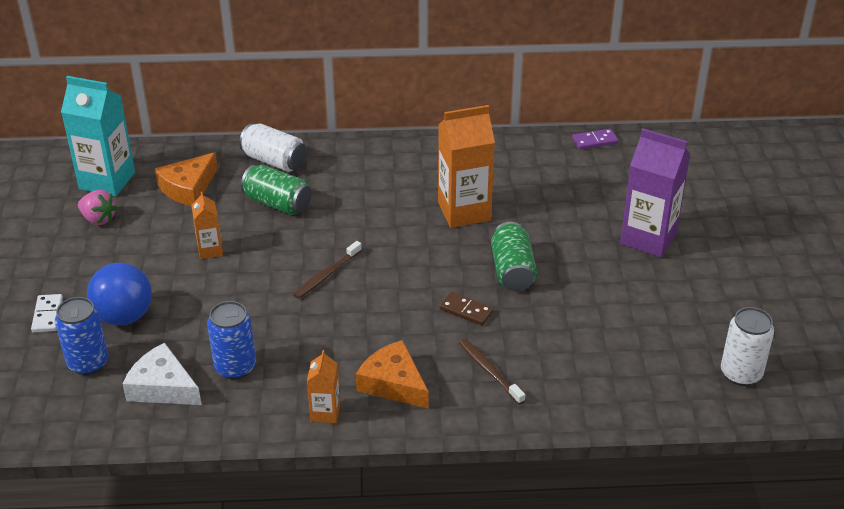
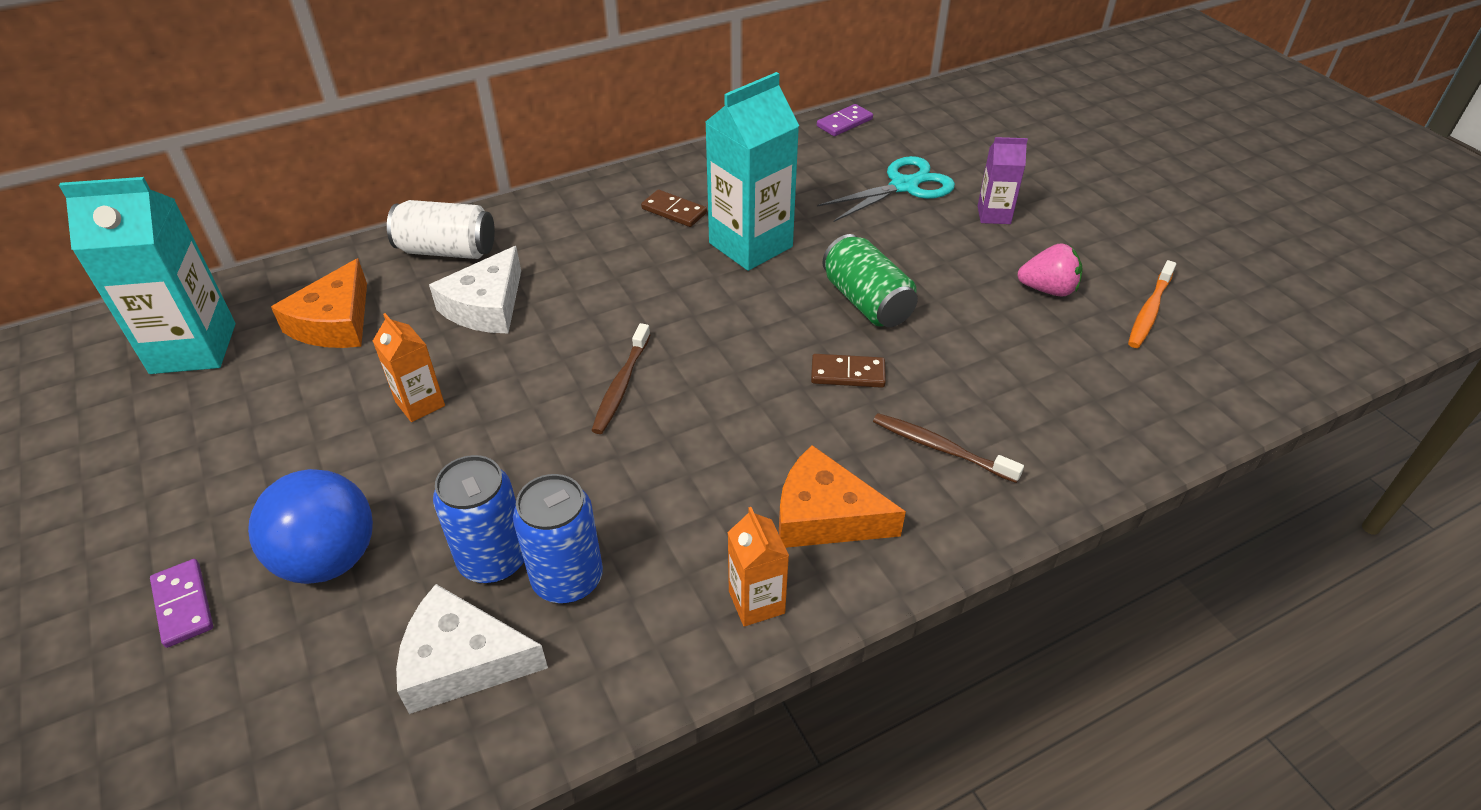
camera: 25 degrees left, 5 degrees up
white domino [31,294,63,333] -> purple domino [150,559,213,648]
blue can [55,297,109,375] -> blue can moved to [433,455,524,584]
pink strawberry [78,190,118,225] -> pink strawberry moved to [1017,243,1083,297]
green can [241,165,312,215] -> white cheese [429,246,521,333]
orange carton [438,105,495,228] -> turquoise carton [705,72,799,271]
purple carton [620,128,690,257] -> purple carton [978,137,1028,224], size x0.52
white can [721,307,774,386] -> none
none -> brown domino [641,190,707,227]
none -> turquoise scissors [817,156,955,222]
none -> orange toothbrush [1128,260,1176,348]

